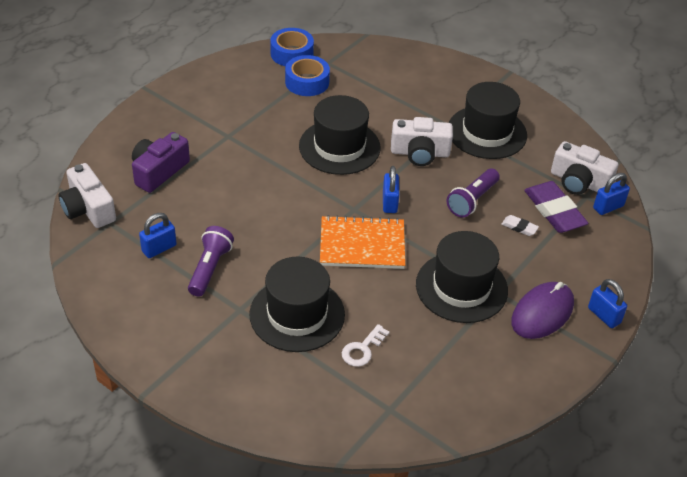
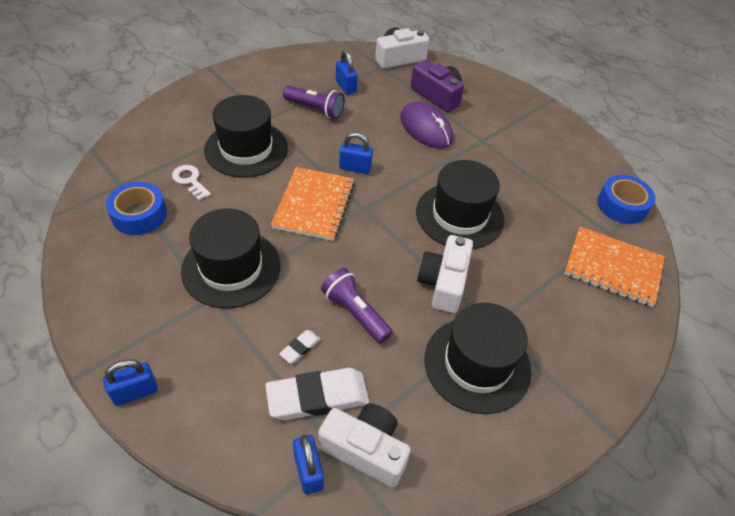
camera: 100 degrees right, 5 degrees up
blue tape [285,55,330,96] -> blue tape moved to [106,182,167,235]
blue padlock [383,166,399,213] -> blue padlock moved to [339,132,373,174]
purple mouse [511,282,574,339] -> purple mouse moved to [400,102,453,149]
purple eraser [524,181,588,233] -> white eraser [265,368,369,420]
white camera [551,141,618,195] -> white camera turned 75 degrees clockwise [318,403,411,488]
none -> orange notebook [564,227,665,307]

